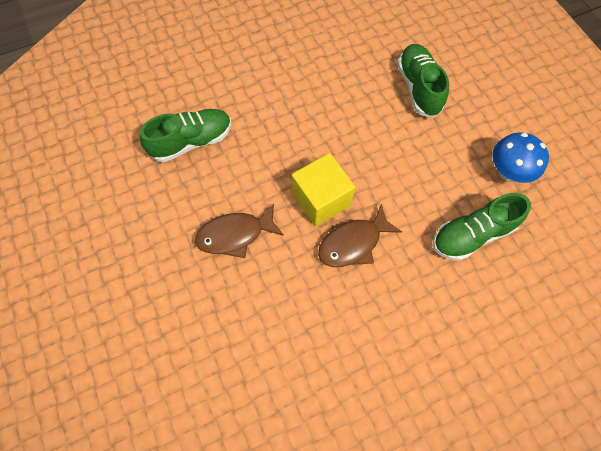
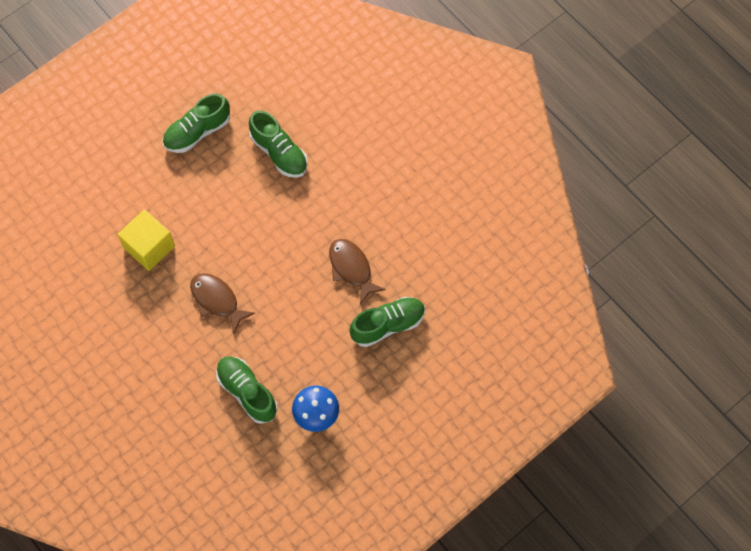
camera: 75 degrees right, 0 degrees up
brown fish [195,204,284,258] -> brown fish moved to [329,239,386,305]
yellow cube [292,153,356,227] -> yellow cube moved to [117,209,175,271]
none -> green shoe [162,94,230,153]

